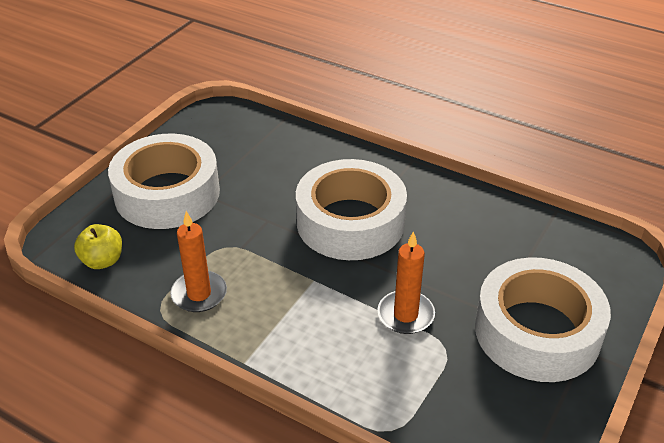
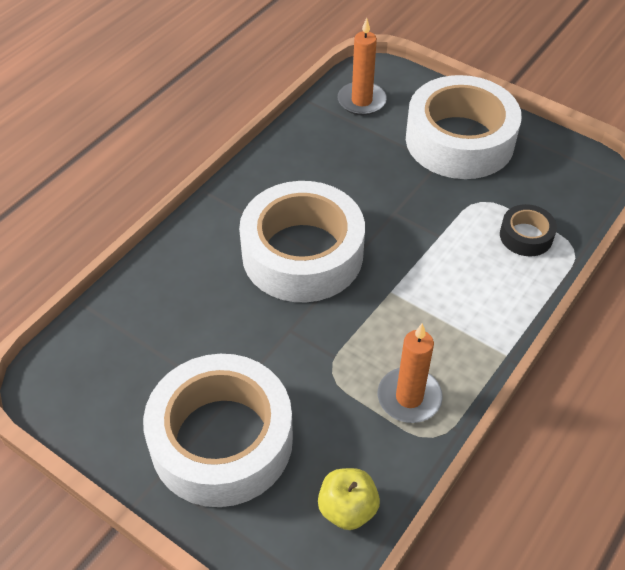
camera: 85 degrees left, 10 degrees up
orange candle [377,231,435,334] -> orange candle moved to [338,18,387,115]
none -> black tape [500,204,557,257]

